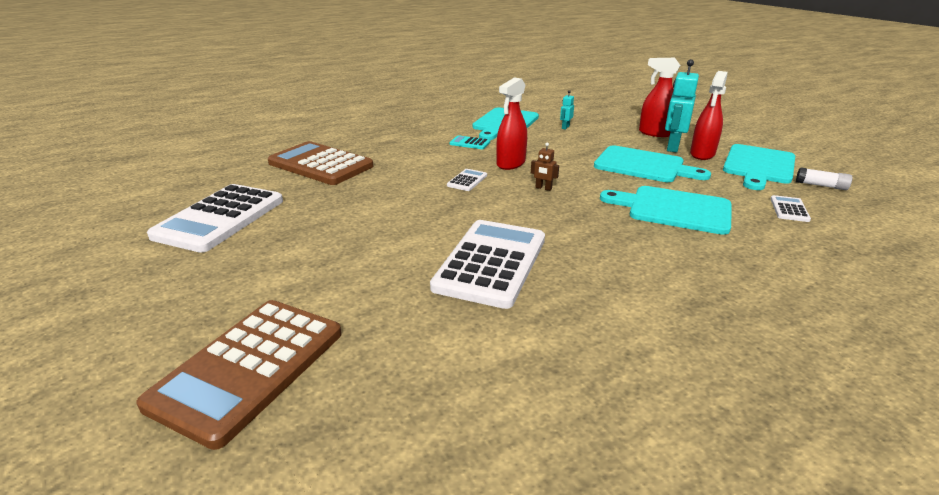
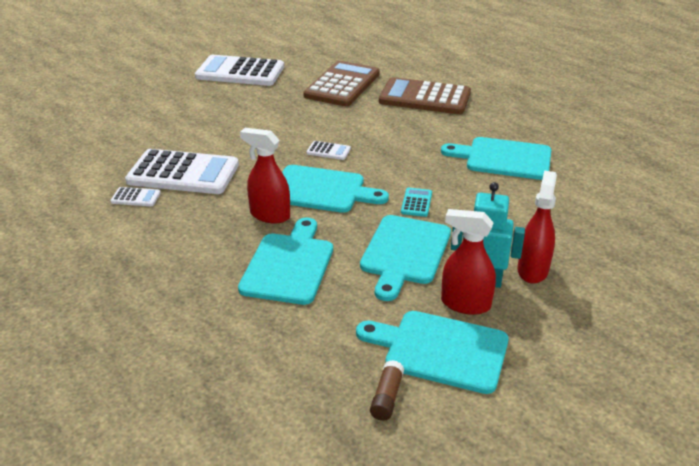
camera: 80 degrees right, 5 degrees up
brown calculator [136,300,342,450] -> brown calculator moved to [379,77,471,114]
turquoise calculator [449,135,490,149] -> turquoise calculator moved to [401,188,432,217]
red spray bottle [497,77,527,170] -> red spray bottle moved to [240,128,290,224]
brown robot [531,142,559,191] -> turquoise cutting board [282,165,389,213]
turquoise robot [560,90,574,130] -> none
white calculator [771,195,811,222] -> white calculator moved to [110,187,161,206]
white glue stick [796,167,852,190] -> brown glue stick [370,360,404,421]

